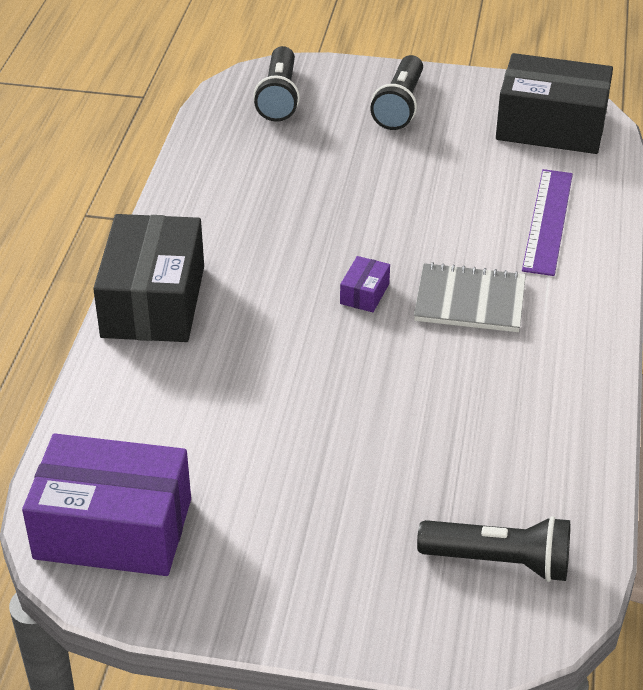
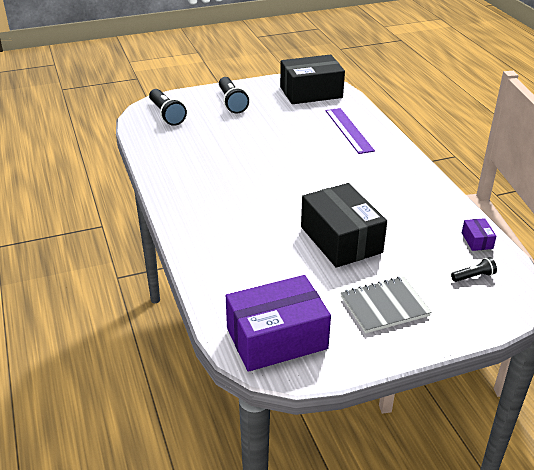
camera: 30 degrees left, 5 degrees down
black box [93,214,204,342] -> black box moved to [301,183,387,268]
purple box [340,256,390,312] -> purple box moved to [462,218,497,251]
grey notebook [414,262,526,332] -> grey notebook moved to [341,277,432,333]
black flashlight [417,516,570,582] -> black flashlight [451,257,497,282], size x0.53

